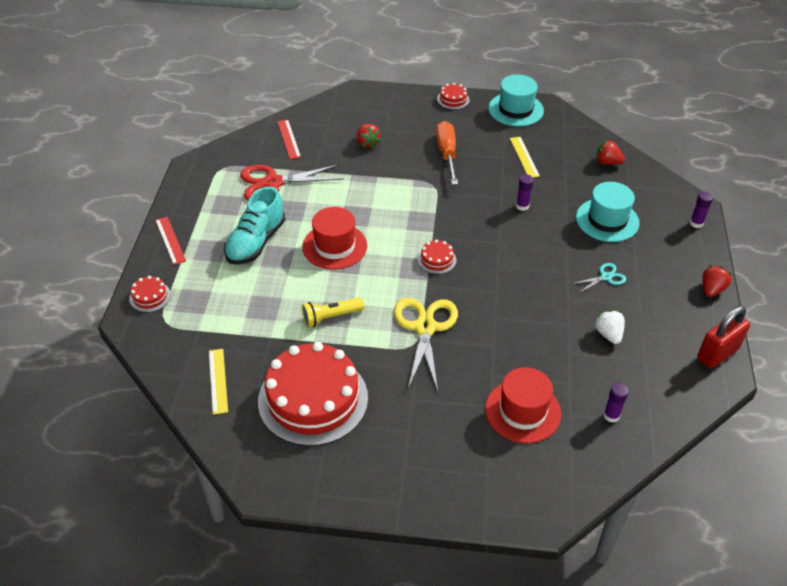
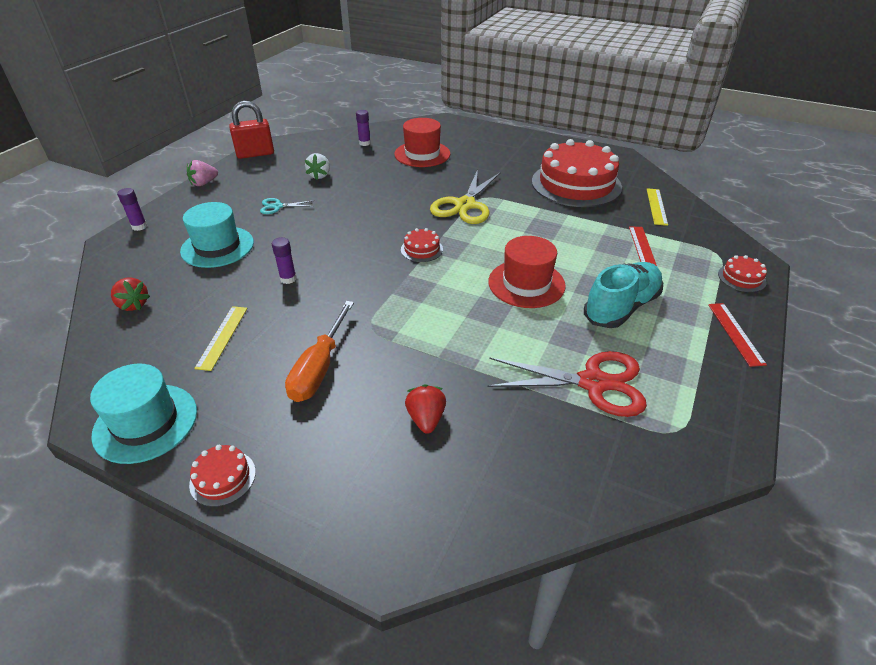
camera: 160 degrees left, 5 degrees down
red ruler [277,120,301,159] -> red ruler moved to [629,226,657,266]
yellow flashlight [302,297,364,327] -> none
red strawberry [702,265,732,297] -> pink strawberry [187,160,218,186]

